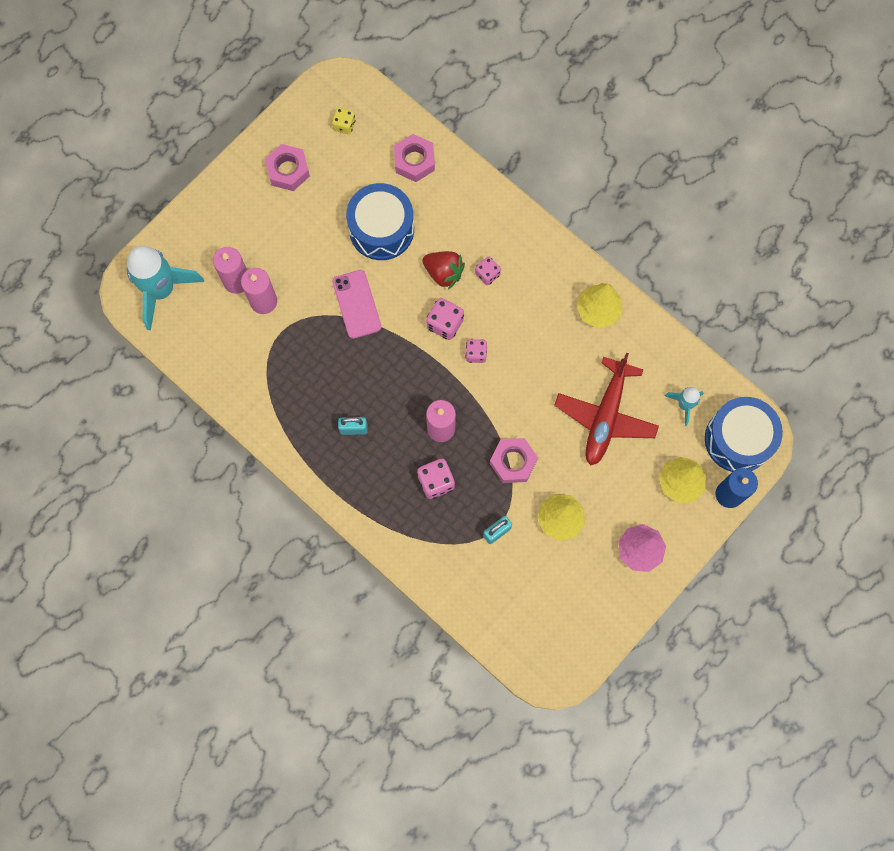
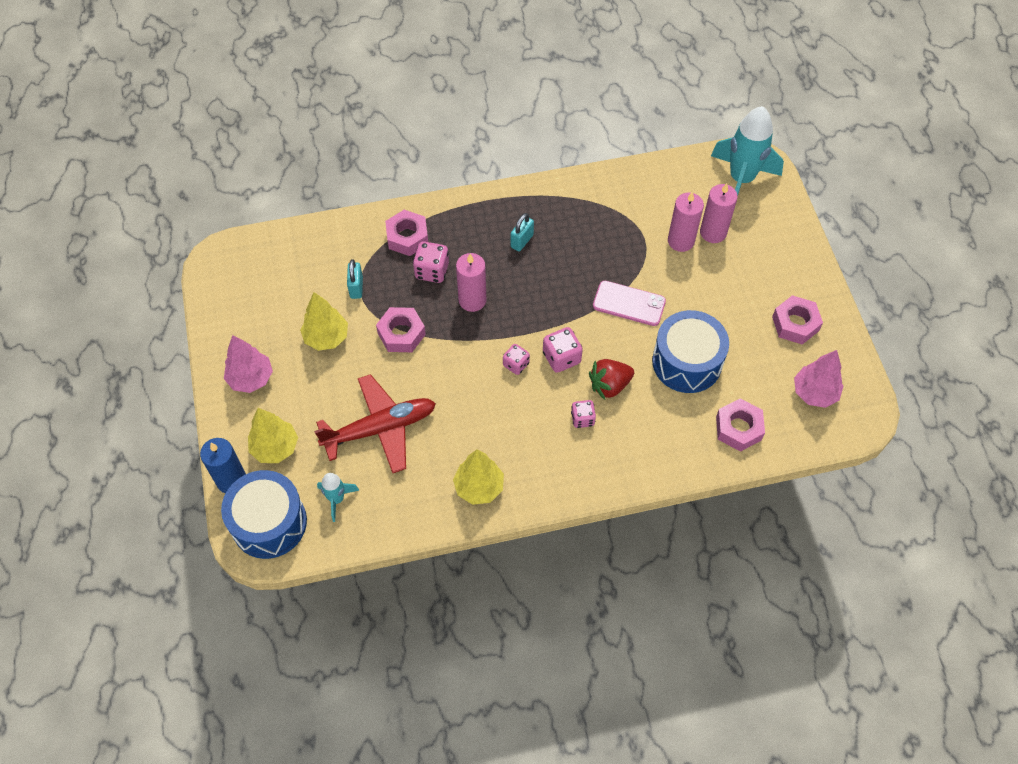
camera: 125 degrees right, 15 degrees down
yellow dice [332,107,356,134] -> pink tree [794,350,843,408]
red plane [554,353,659,466] -> red plane turned 105 degrees clockwise [314,374,436,473]
none -> pink nut [385,210,428,256]

